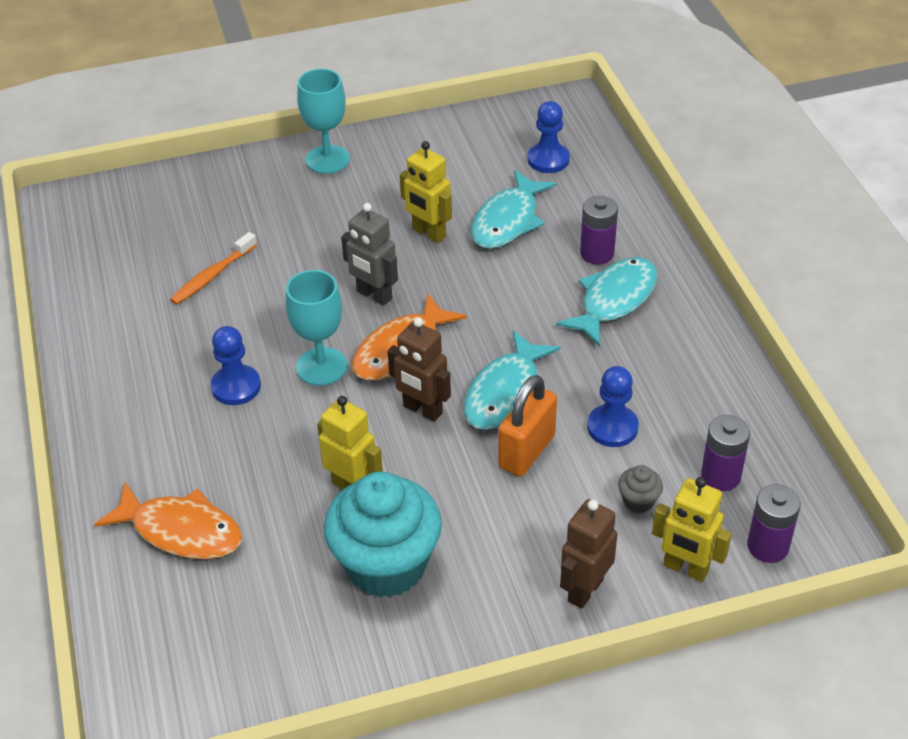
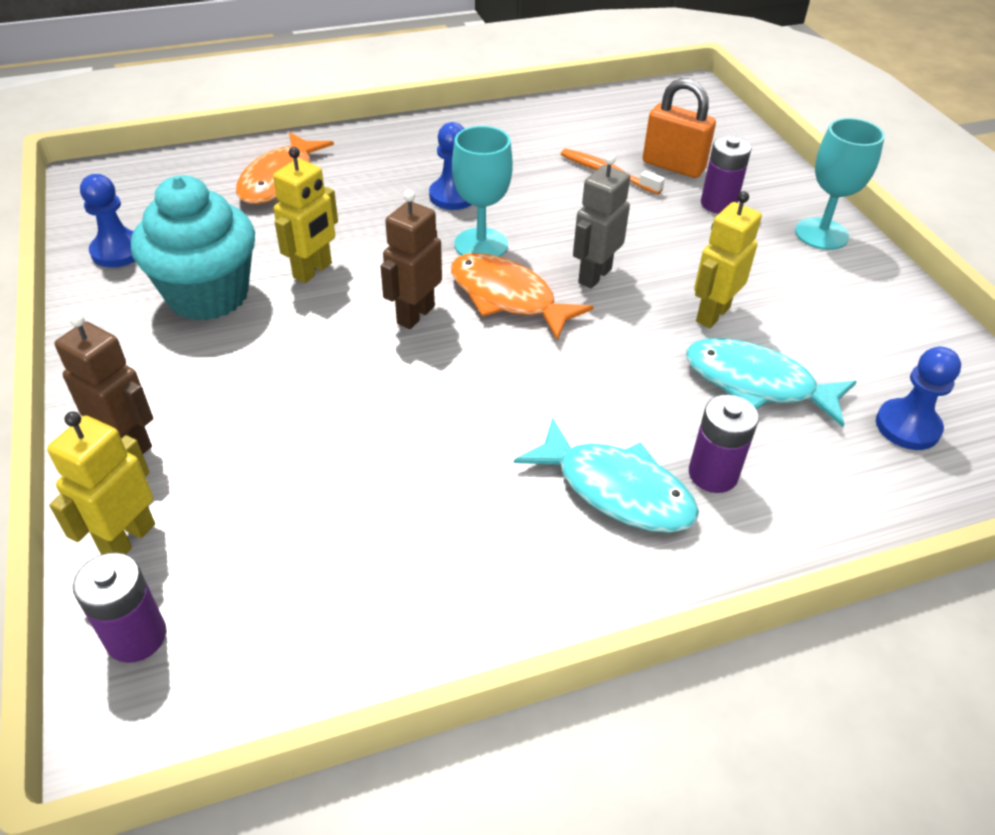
camera: 85 degrees right, 0 degrees up
turquoise fish [464,330,560,430] -> none
orange padlock [498,375,557,477] -> orange padlock moved to [642,78,716,178]
blue pawn [587,366,639,447] -> blue pawn moved to [80,174,135,268]
grey cupcake [618,465,663,513] -> none
purple battery [701,415,750,491] -> purple battery moved to [701,136,751,214]

